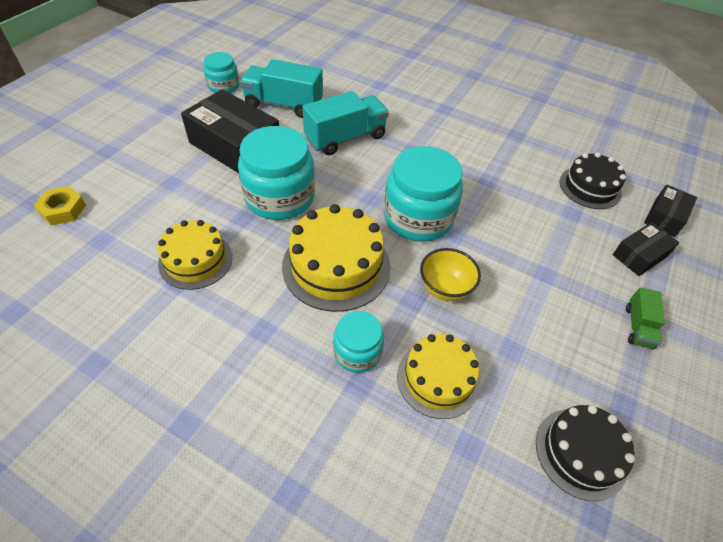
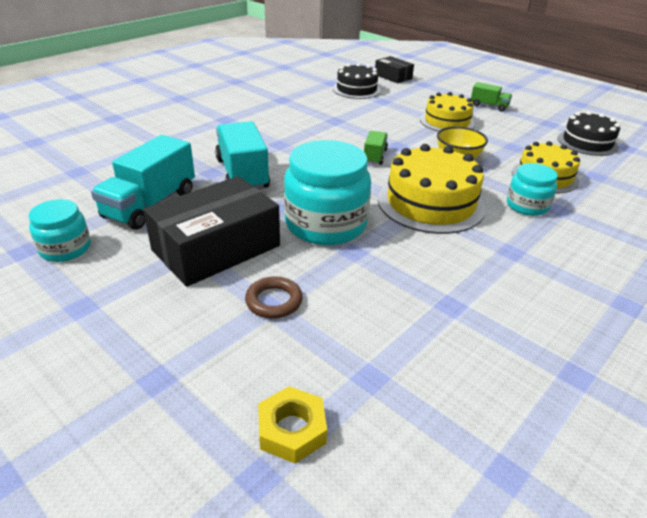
camera: 75 degrees left, 15 degrees down
yellow cake [158,220,232,290] -> yellow cake moved to [420,92,475,131]
turquoise jar [384,146,463,242] -> green truck [364,131,388,165]
black box [613,222,679,276] -> none
none -> brown ring [245,276,303,319]

